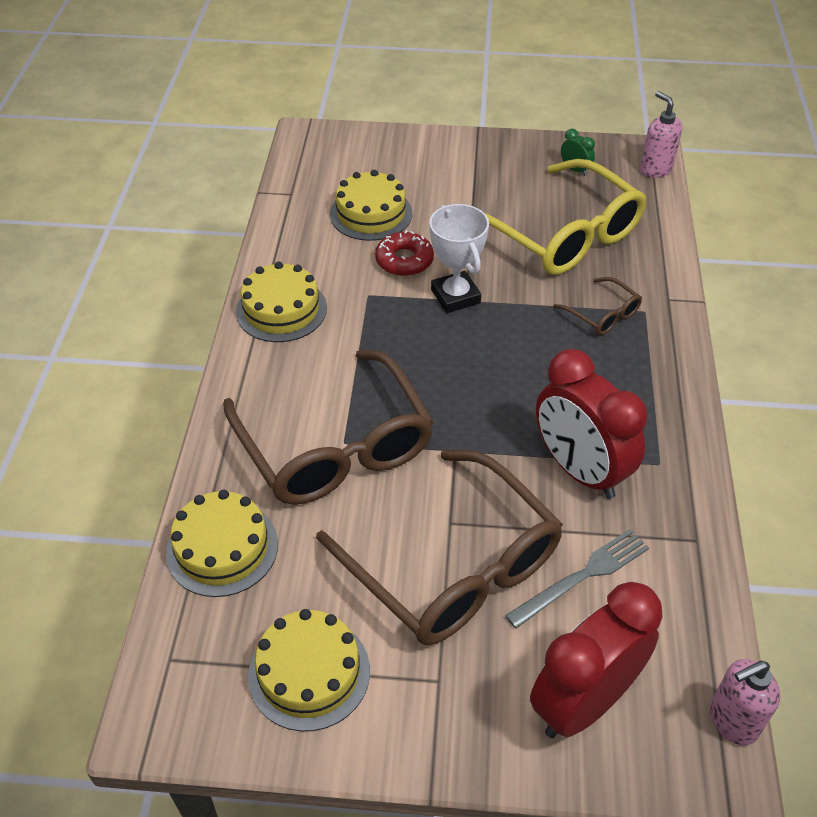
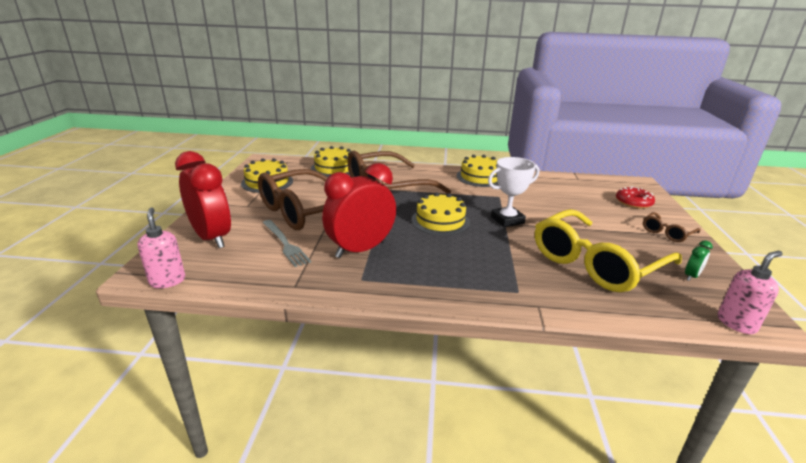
camera: 90 degrees right, 20 degrees down
yellow cake [330,170,412,241] -> yellow cake moved to [411,192,470,236]
red donut [375,230,434,276] -> red donut moved to [616,186,655,209]
brown glasses [553,277,642,335] -> brown glasses moved to [643,212,700,242]

